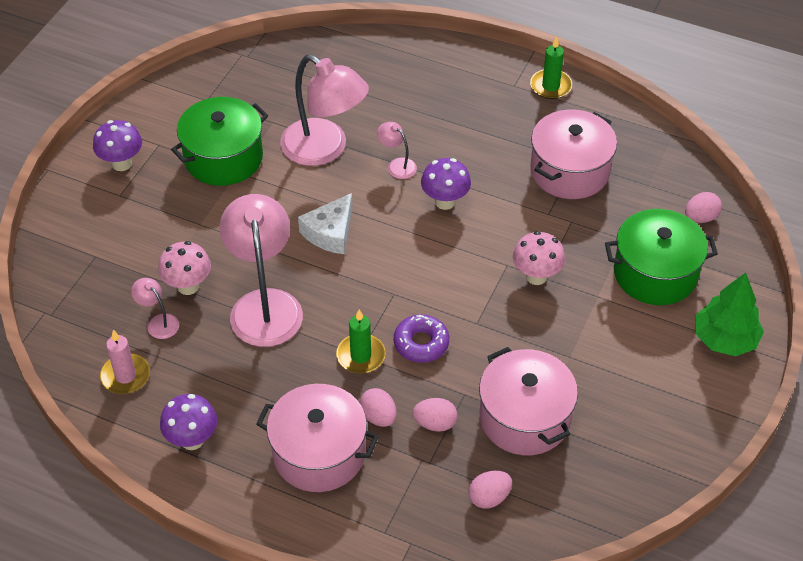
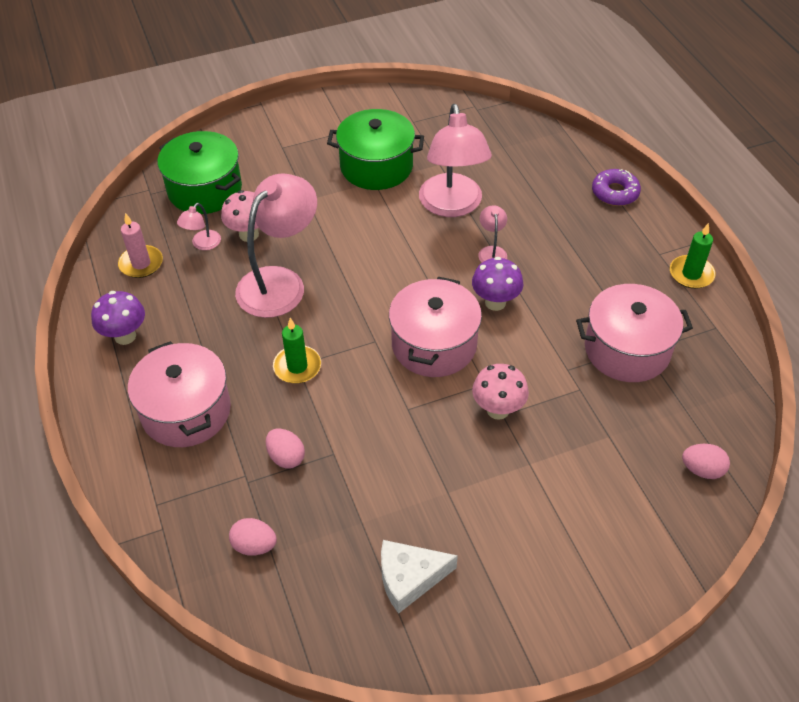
camera: 45 degrees right, 0 degrees up
purple mushroom [93,120,142,171] -> none
pink lamp [131,278,179,339] -> pink lamp turned 150 degrees counterclockwise [177,203,221,250]
white cheese [298,193,353,254] -> white cheese moved to [381,540,458,614]
pink egg [360,388,397,427] -> none
purple donut [394,314,449,363] -> purple donut moved to [592,169,641,206]
pink pot [479,347,578,455] -> pink pot moved to [389,277,482,377]
green pot [605,209,718,305] -> green pot moved to [157,131,242,214]
green tree [696,273,764,356] -> none

